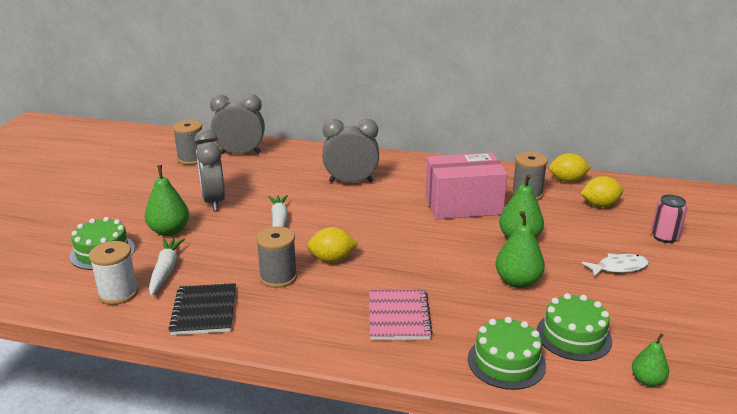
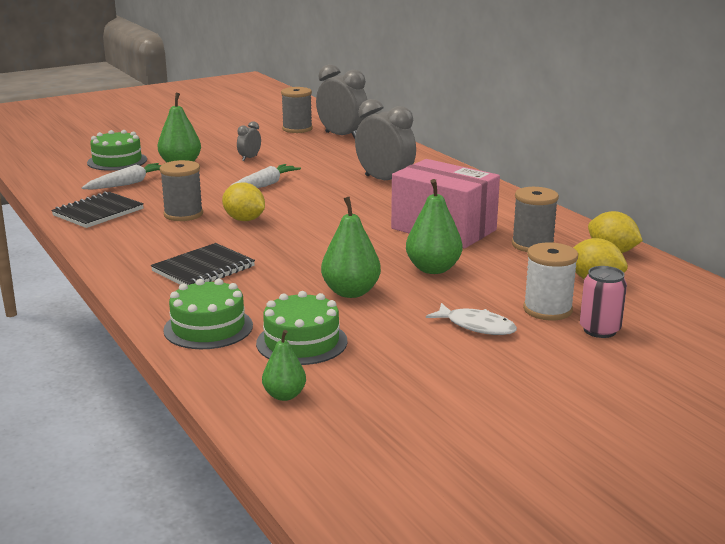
camera: 45 degrees right, 5 degrees down
white spool [89,241,139,305] -> white spool moved to [523,242,578,321]
grey clock [194,129,225,211] -> grey clock [237,121,261,161], size x0.48
pink notebook [369,290,433,340] -> black notebook [151,243,255,285]

